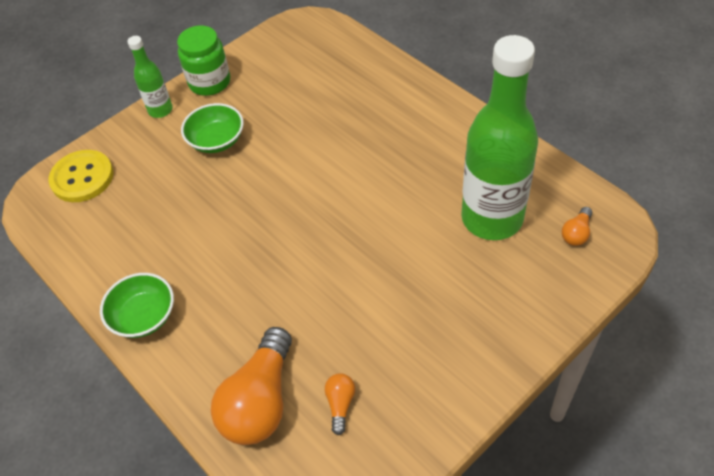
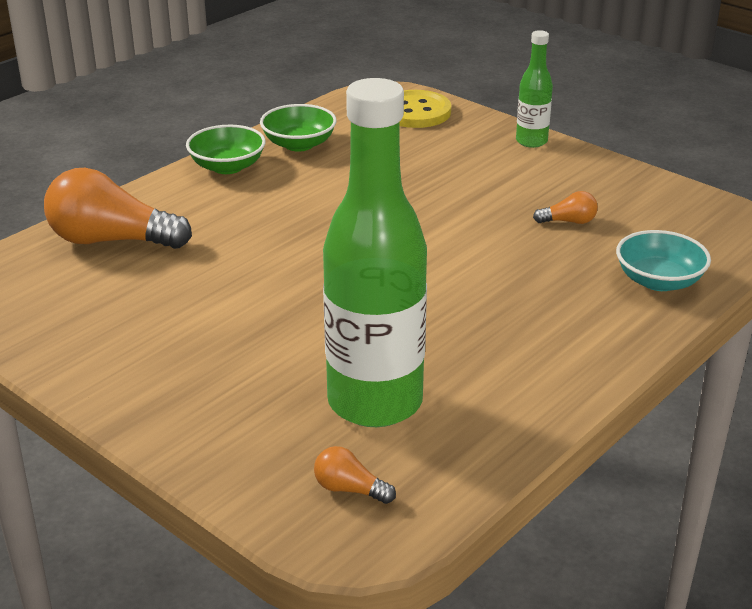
camera: 80 degrees right, 20 degrees down
green jar [177,26,230,96] -> none
green bowl [181,103,244,153] -> green bowl moved to [260,104,337,151]
orange light bulb [325,373,355,435] -> orange light bulb moved to [533,191,598,224]
none -> turquoise bowl [616,230,711,291]

